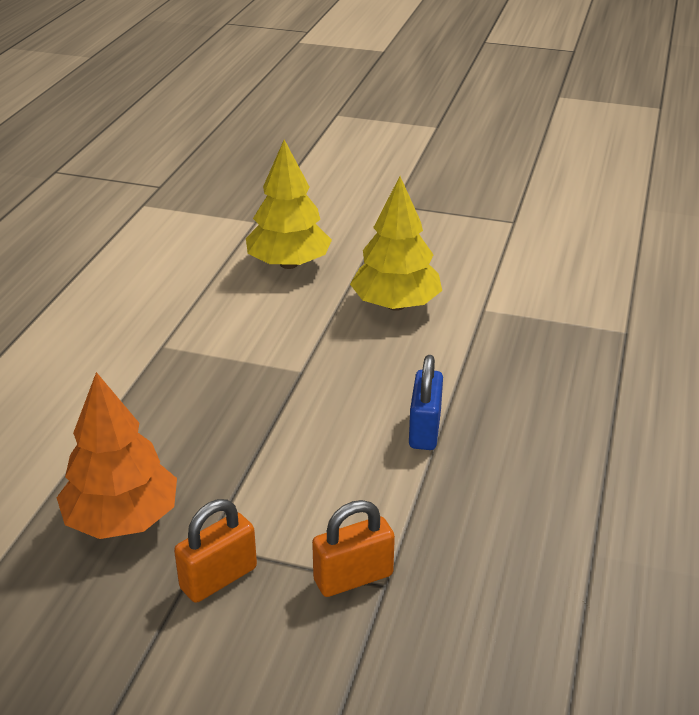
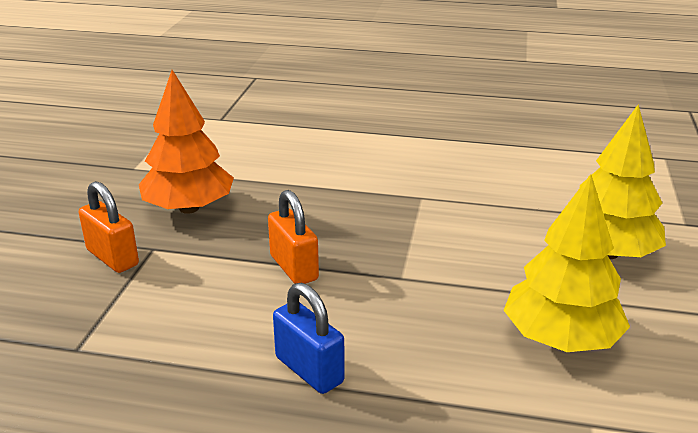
camera: 85 degrees right, 5 degrees down
orange padlock [312,500,395,597] -> orange padlock moved to [268,190,319,284]
blue padlock [409,355,443,450] -> blue padlock turned 45 degrees clockwise [273,283,345,394]

